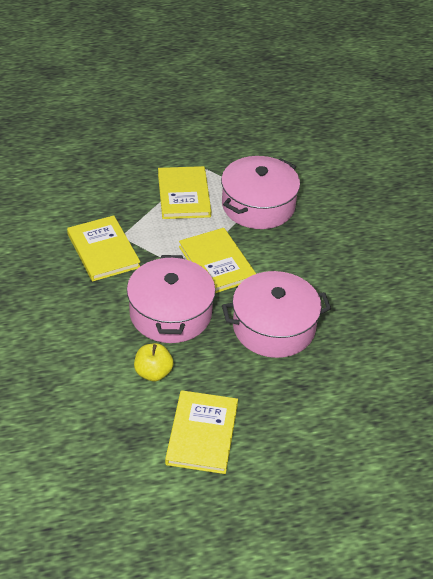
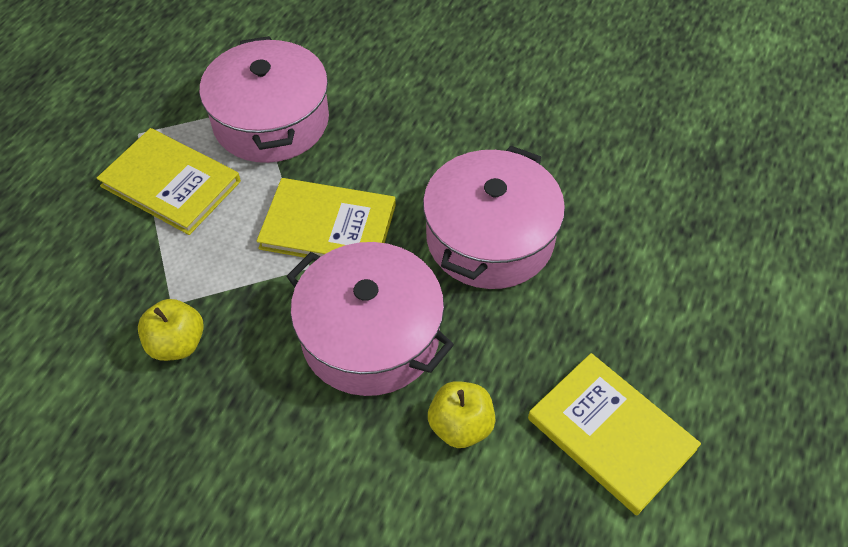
camera: 50 degrees left, 10 degrees up
yellow book [67,215,140,281] -> yellow apple [138,299,204,361]

